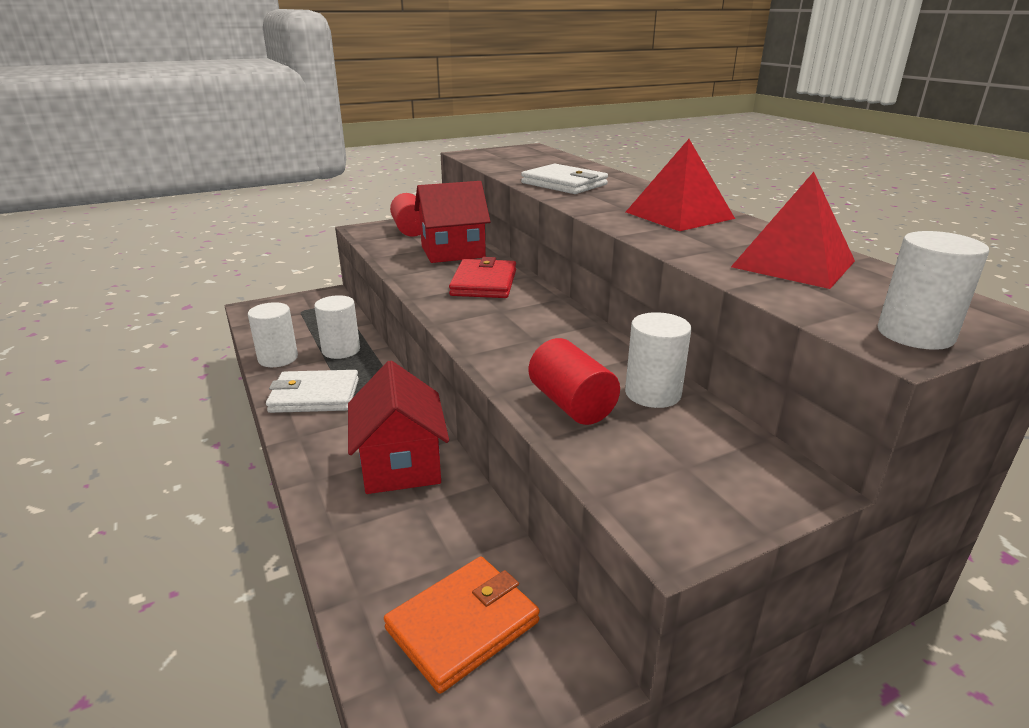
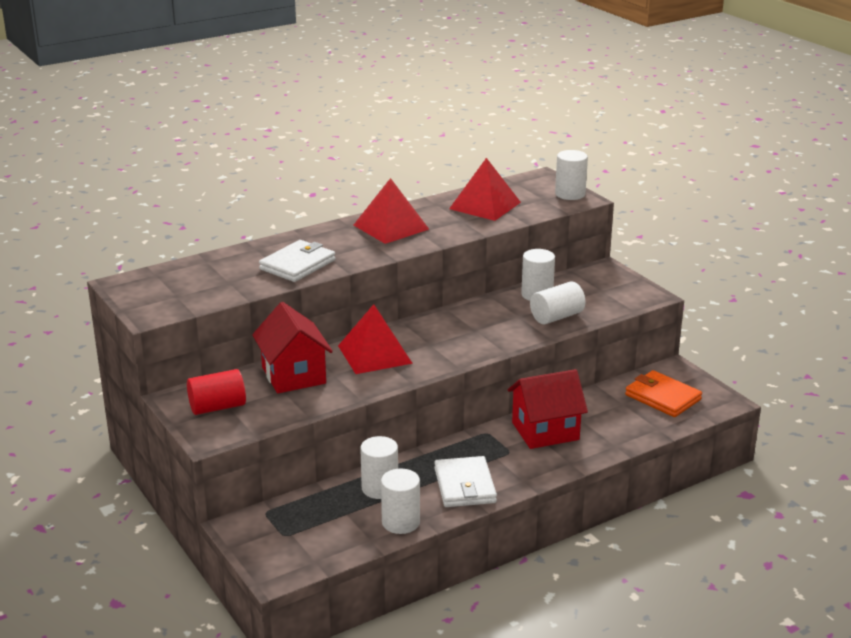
camera: 95 degrees left, 0 degrees up
red wallet [449,257,516,298] -> red pyramid [338,304,413,374]
red cylinder [529,338,620,425] -> white cylinder [530,281,586,324]

